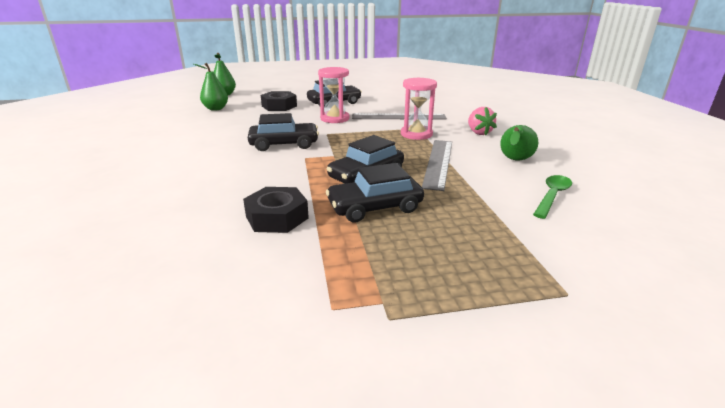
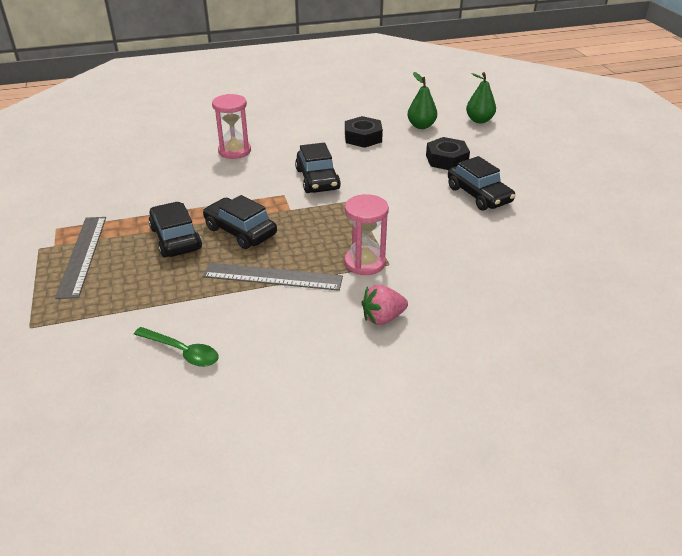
camera: 85 degrees right, 10 degrees up
black nut [243,187,309,233] -> black nut moved to [345,116,383,148]
pink hourglass [318,67,349,123] -> pink hourglass moved to [212,94,251,159]
grey ruler [352,113,447,120] -> grey ruler moved to [55,217,106,299]
green pear [500,125,538,160] -> none

